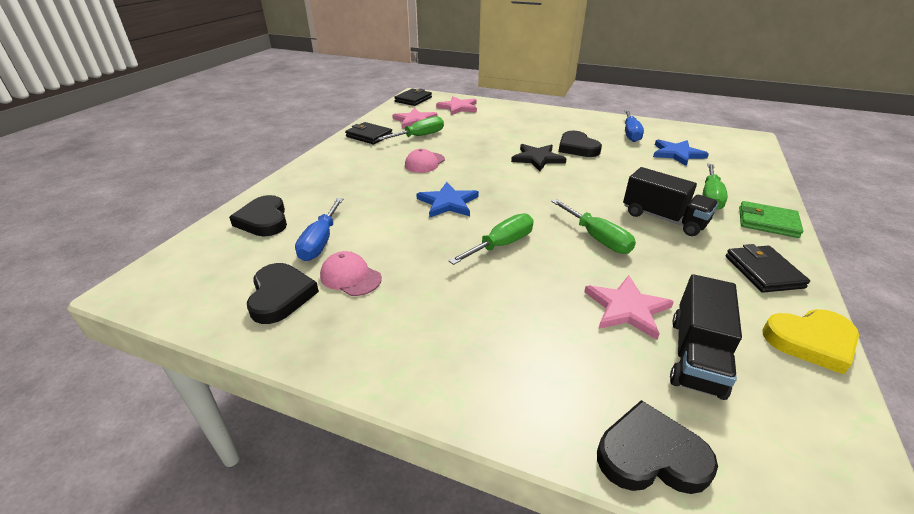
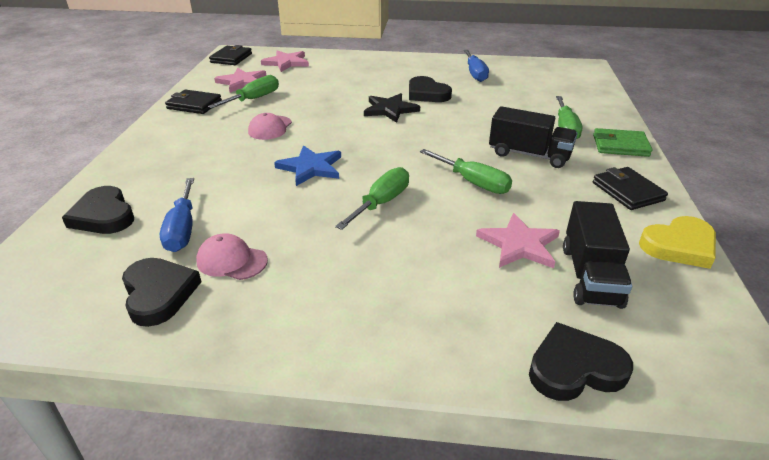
camera: 15 degrees left, 0 degrees up
blue star [653,139,709,166] -> none

